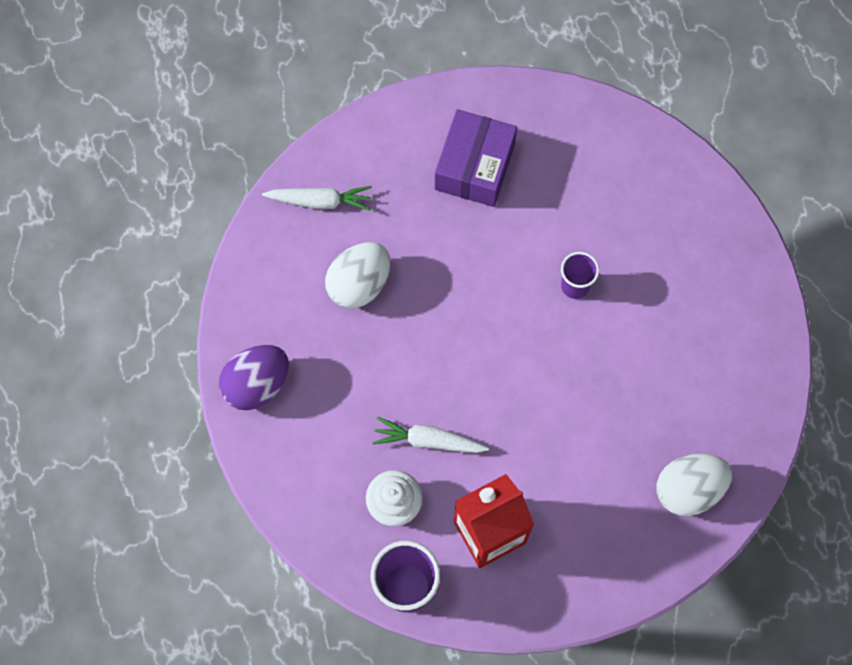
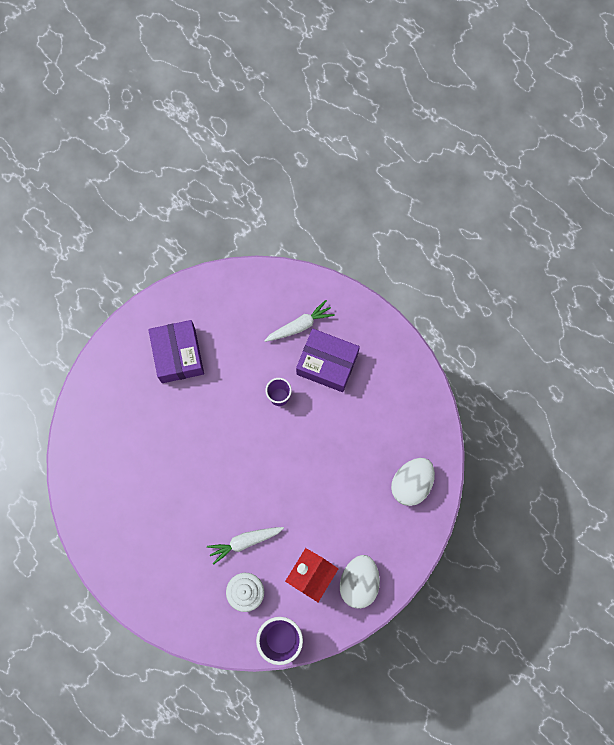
camera: 30 degrees left, 5 degrees up
purple egg [219,345,289,410] -> none
white carrot [262,186,372,211] -> white carrot moved to [264,300,335,342]
white egg [325,242,390,308] -> white egg moved to [340,555,380,609]
none -> purple box [296,329,360,392]

